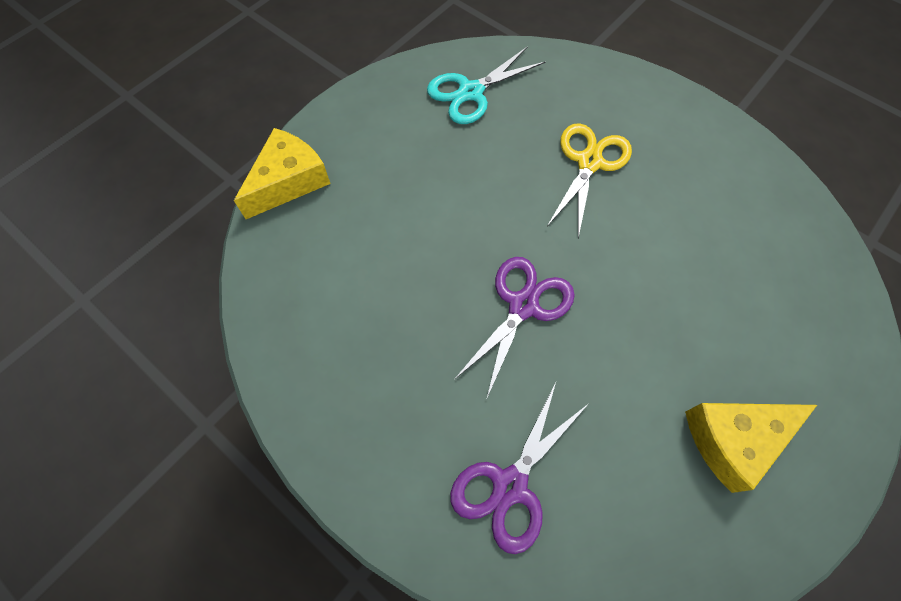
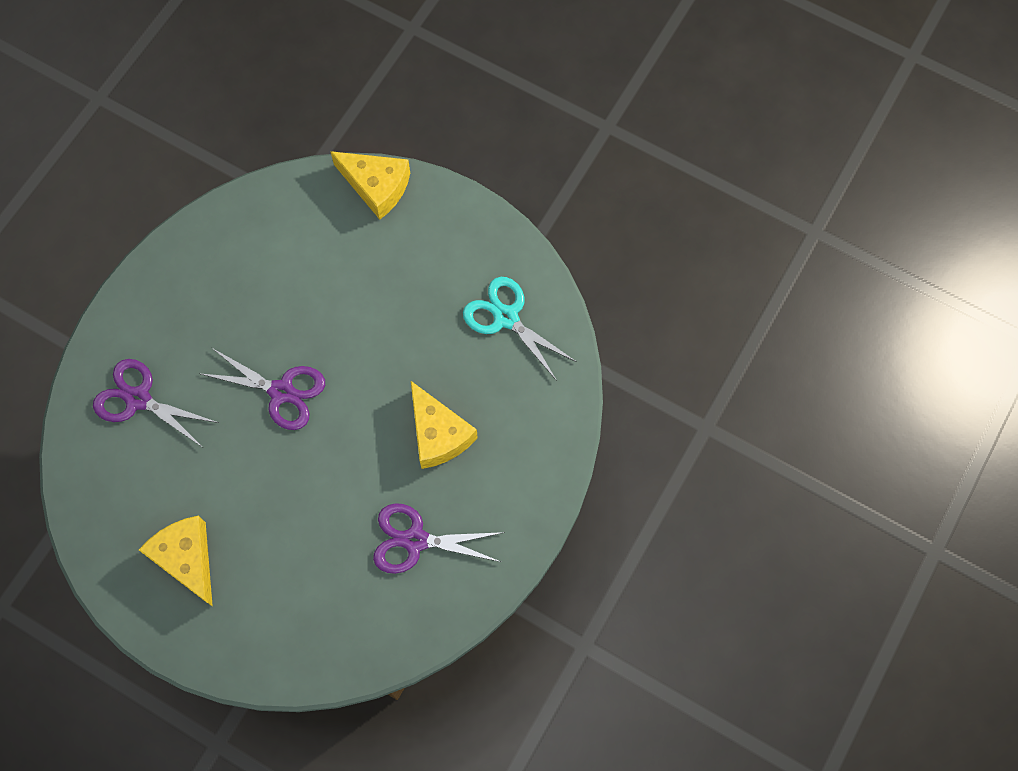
camera: 80 degrees right, 5 degrees up
yellow scissors [547,123,632,238] -> yellow cheese [411,381,478,469]
none -> purple scissors [373,503,505,574]

